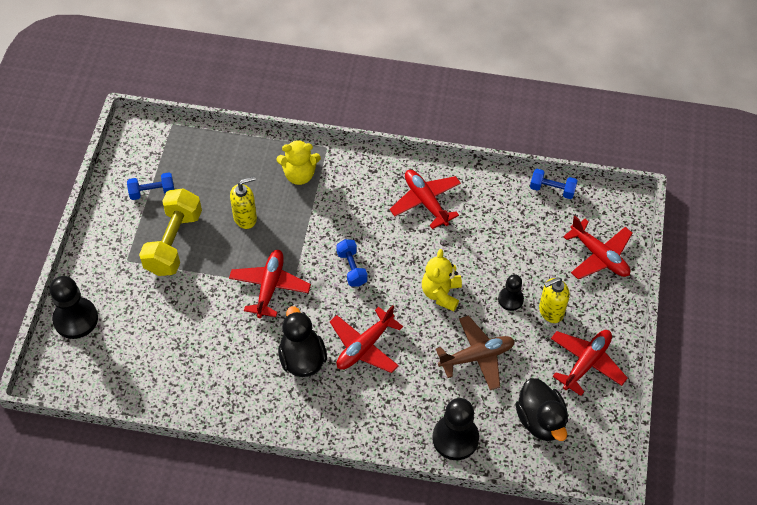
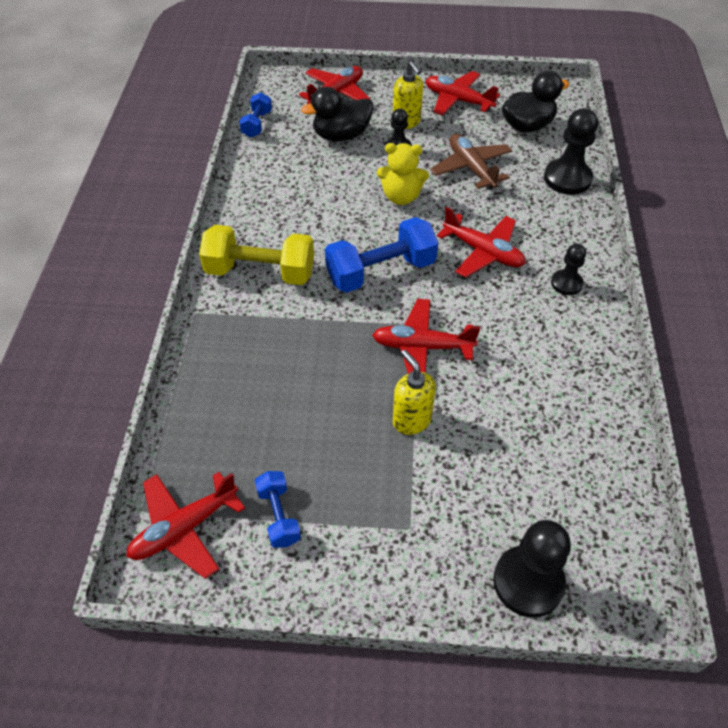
camera: 95 degrees left, 5 degrees down
yellow dumbbell [139,188,202,276] -> yellow dumbbell moved to [199,225,314,285]
yellow soap dispenser [230,176,257,229] -> yellow soap dispenser moved to [393,350,436,435]
yellow teddy bear [277,139,321,185] -> none
black duck [278,306,327,377] -> black duck moved to [301,87,374,141]
blue dumbbell [336,239,368,287] -> blue dumbbell [325,217,438,293], size x1.85
red plane [389,170,461,229] -> red plane moved to [126,472,245,579]
none -> black pawn [551,244,586,295]

